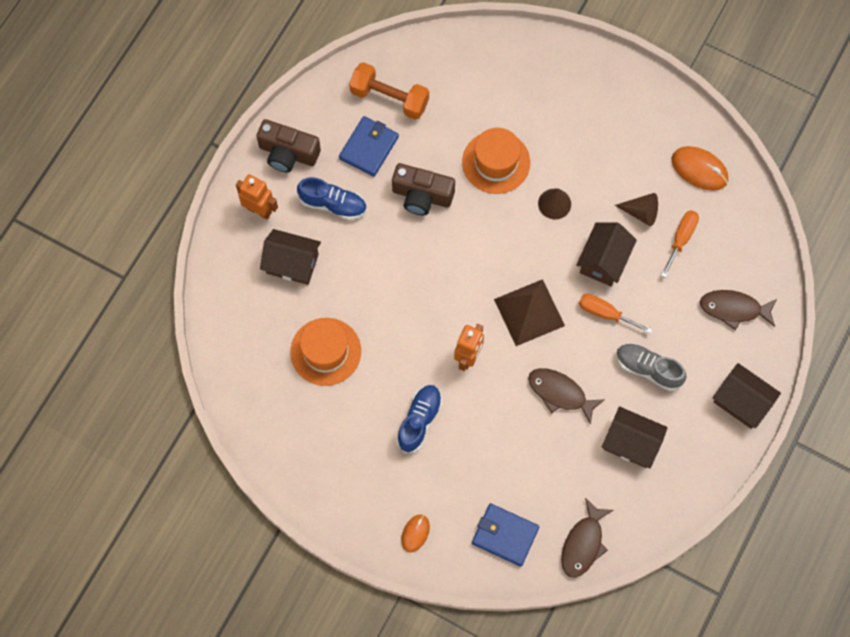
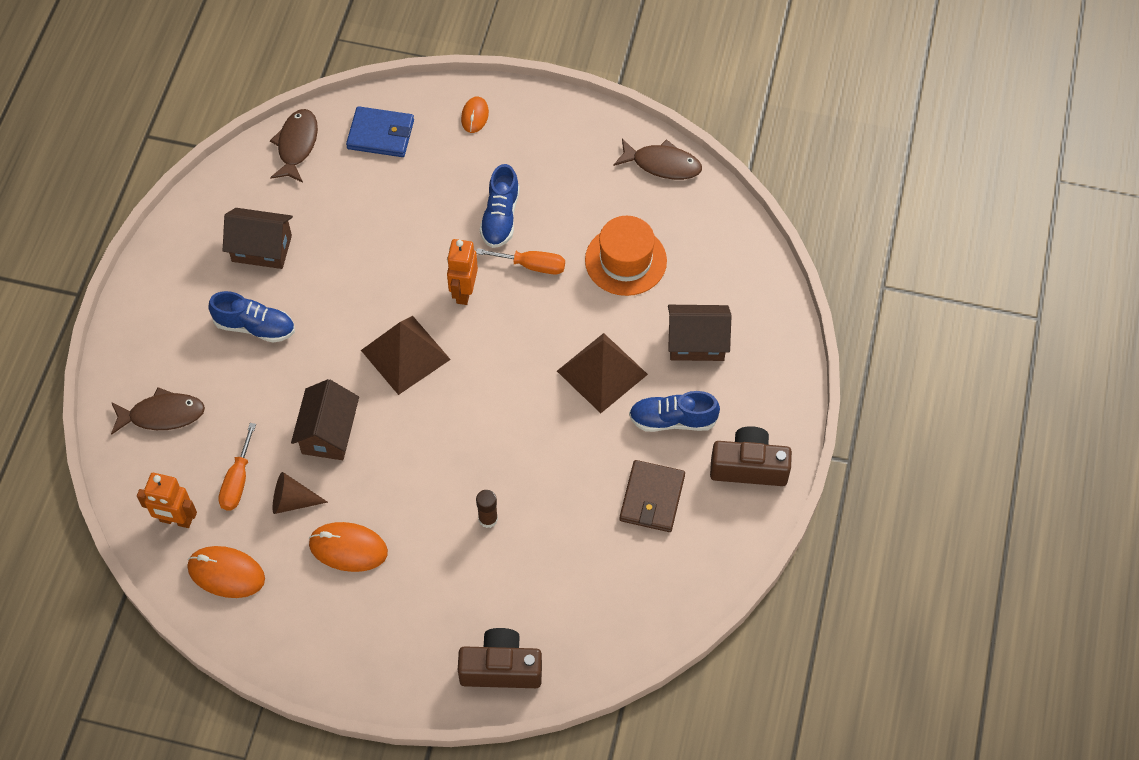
camera: 165 degrees right, 10 degrees down
orange robot [236,174,278,219] -> orange robot moved to [137,473,197,528]
blue wallet [339,116,399,177] -> brown wallet [619,460,685,532]
orange dumbbell [349,62,429,120] -> none
brown camera [392,163,455,215] -> brown camera moved to [458,628,542,688]
orange hat [462,128,530,194] -> brown glue stick [476,490,498,528]
brown fish [528,368,605,425] -> brown fish moved to [614,139,702,180]
brown cone [538,188,571,219] -> none
orange screwdriver [579,294,652,333] -> orange screwdriver moved to [476,248,565,275]
grey shoe [616,343,687,391] -> blue shoe [208,291,295,343]
brown house [713,363,781,429] -> none
none -> orange mouse [309,522,388,572]
none -> brown pyramid [557,333,648,413]

